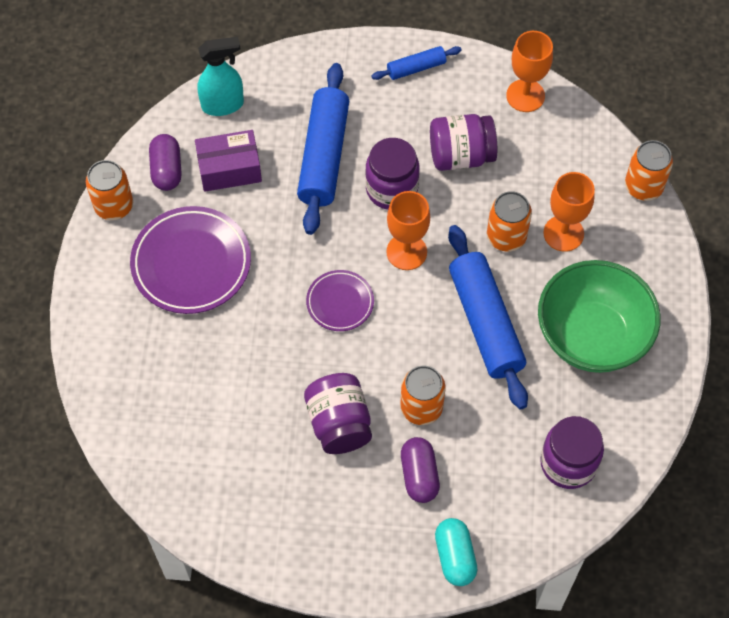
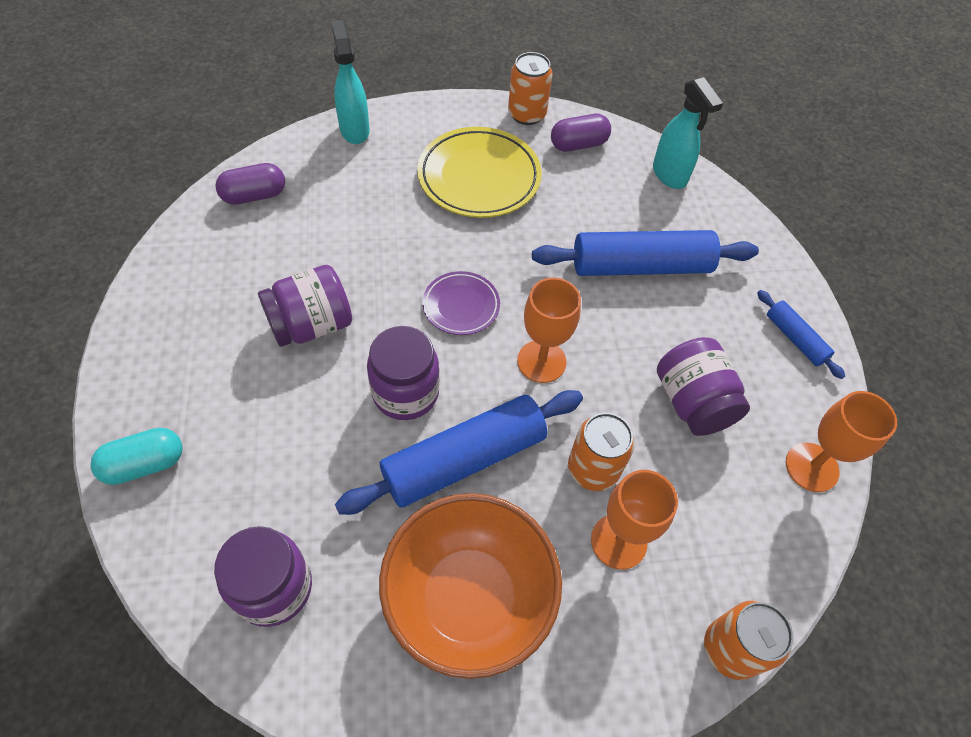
camera: 75 degrees right, 5 degrees down
purple plate [130,206,251,314] -> yellow plate [417,127,542,218]
purple box [195,130,262,192] -> none
purple jar [365,138,420,210] -> purple jar moved to [367,326,440,420]
orange can [400,366,445,425] -> none
purple capsule [401,437,440,503] -> purple capsule moved to [215,163,285,205]
green bowl [538,260,661,373] -> orange bowl [379,493,562,679]
none -> turquoise spray bottle [331,20,370,144]

